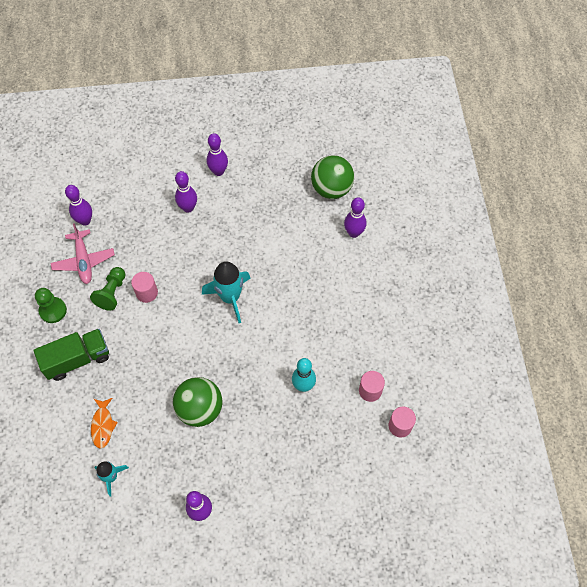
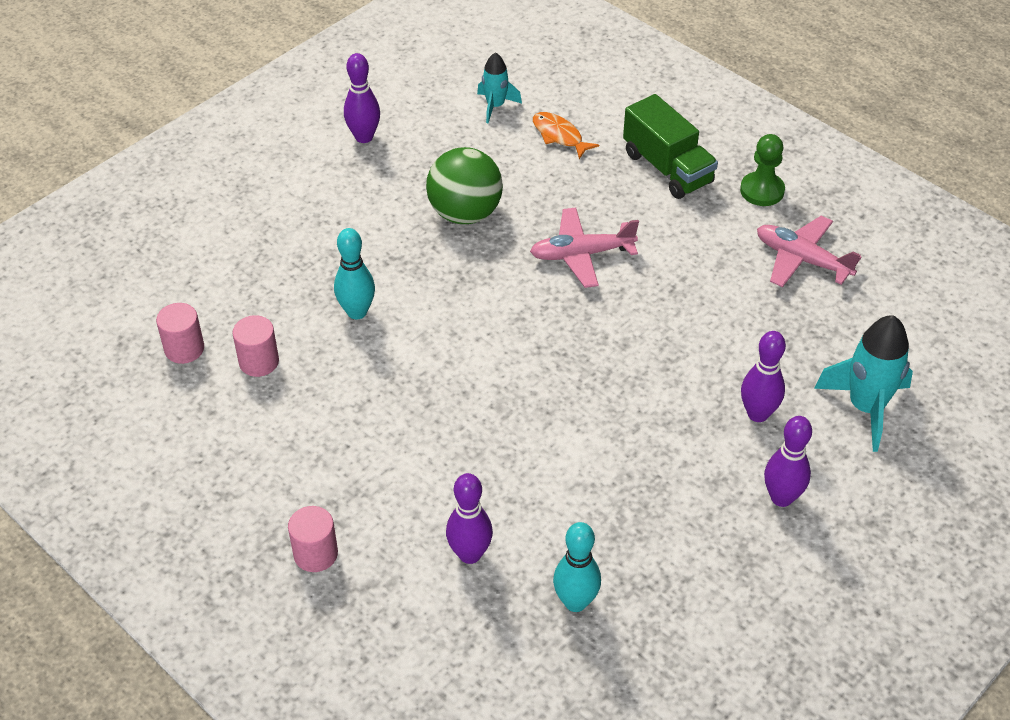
camera: 140 degrees right, 15 degrees down
green truck [34,329,109,381] -> green truck turned 60 degrees counterclockwise [623,94,718,199]
purple bowling pin [65,185,92,226] -> none
green pawn [90,267,126,311] -> none
pink cylinder [131,272,158,303] -> pink cylinder moved to [288,506,338,572]
turquoise rocket [202,261,250,323] -> turquoise rocket moved to [814,315,913,452]
green ball [311,155,354,199] -> turquoise bowling pin [553,522,601,612]
none -> pink plane [530,208,639,288]

